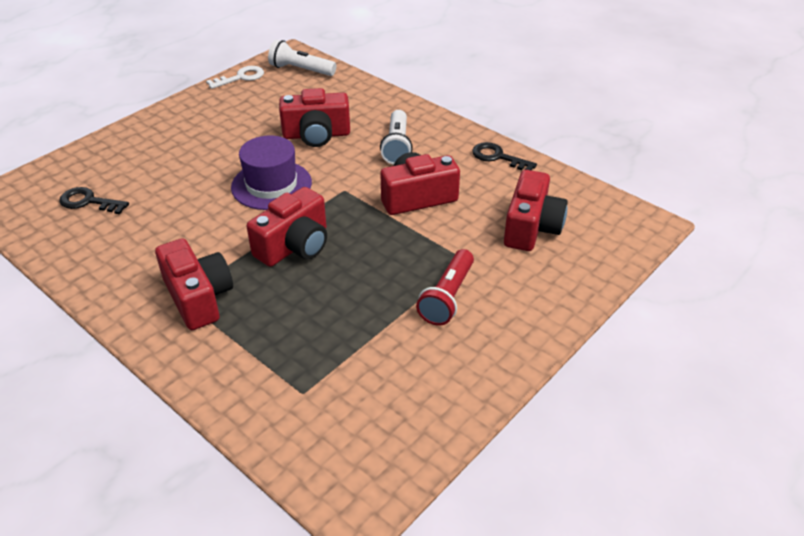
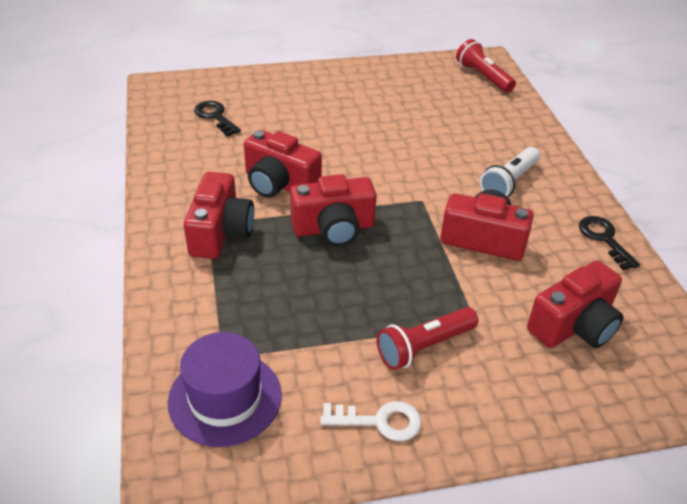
camera: 35 degrees right, 0 degrees up
white key [206,66,264,89] -> white key moved to [321,401,422,441]
purple hat [231,135,312,210] -> purple hat moved to [168,332,282,447]
white flashlight [268,40,336,76] -> red flashlight [456,39,516,93]
red camera [279,88,350,147] -> red camera moved to [244,130,322,198]

